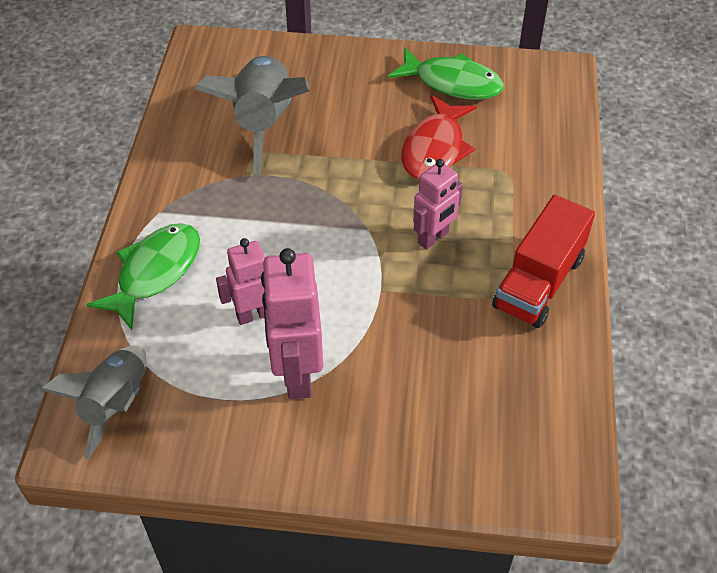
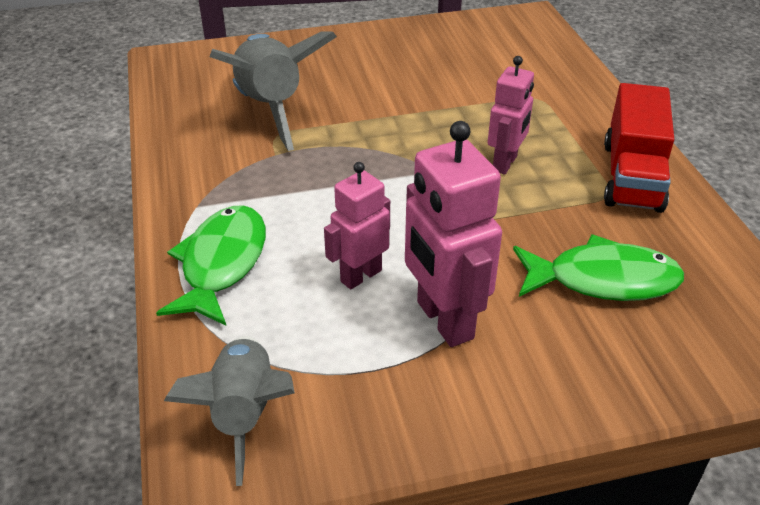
camera: 20 degrees left, 10 degrees down
green fish [388,48,504,100] -> green fish moved to [513,234,684,301]
red fish [401,95,477,180] -> none

